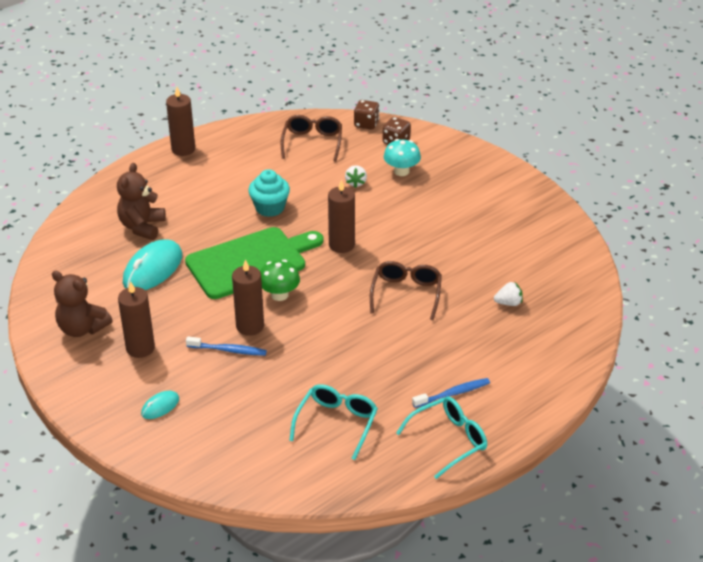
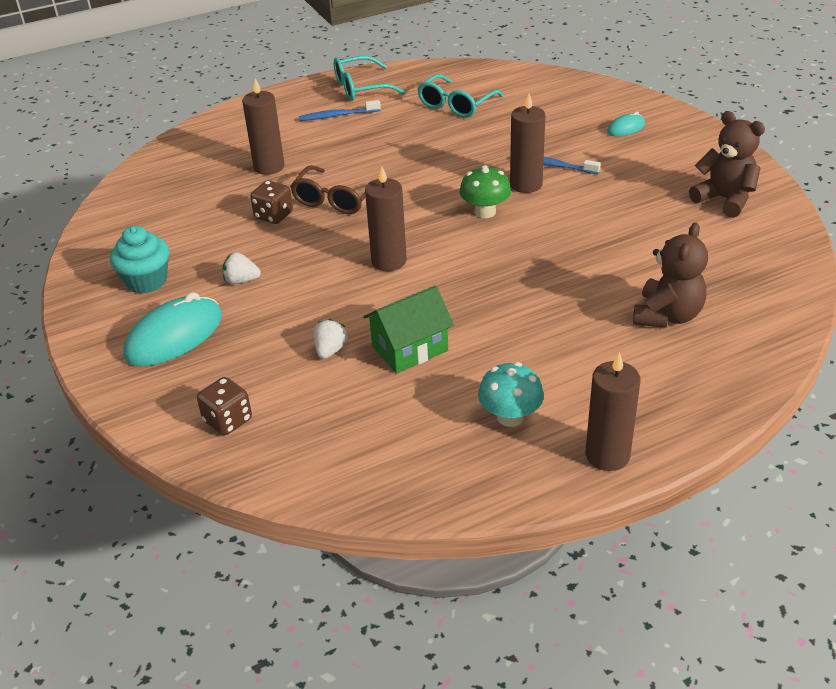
camera: 165 degrees left, 0 degrees up
brown candle [118,281,155,358] -> brown candle moved to [242,78,285,175]
turquoise mouse [123,239,182,290] -> turquoise mouse moved to [123,292,222,366]
green cutting board [185,227,323,299] -> none
turquoise cupcake [248,169,290,217] -> turquoise cupcake moved to [110,226,169,293]
brown glasses [281,115,342,162] -> none
brown dice [354,100,380,130] -> brown dice moved to [250,180,293,224]
turquoise mushroom [384,139,421,176] -> turquoise mushroom moved to [478,362,544,427]
white strawberry [494,282,523,306] -> white strawberry moved to [223,252,261,284]
none -> green house [363,286,454,373]

